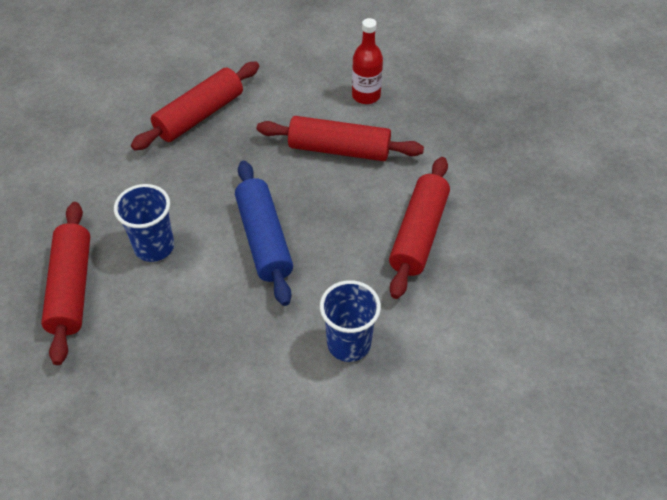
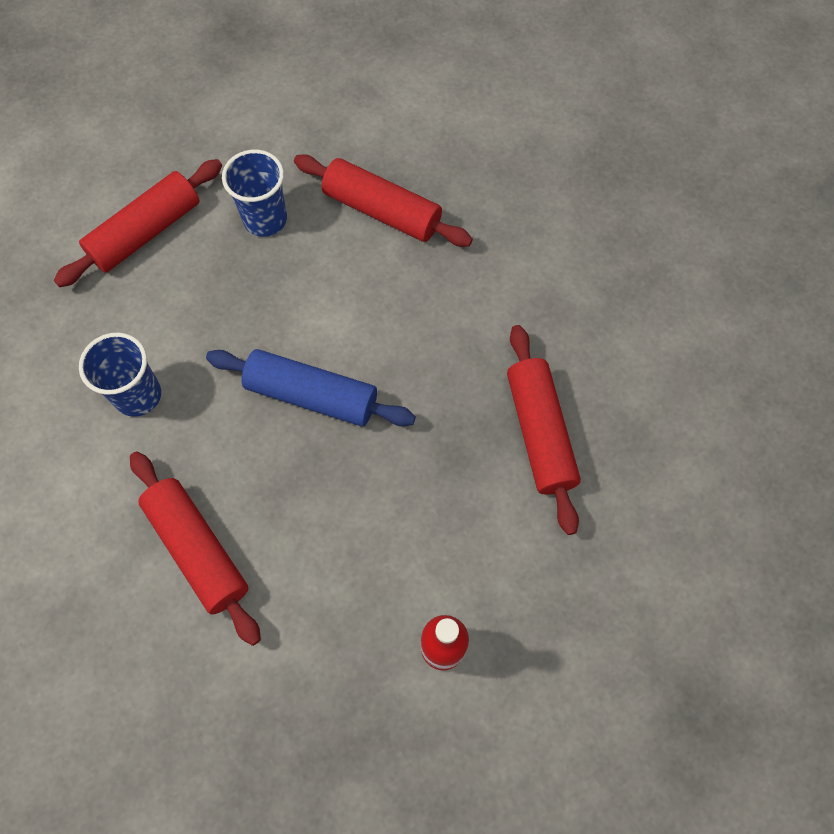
camera: 125 degrees right, 15 degrees up
blue cup [114,184,174,262] -> blue cup moved to [222,150,287,237]
red rolling pin [257,116,424,161] -> red rolling pin moved to [53,159,222,287]

